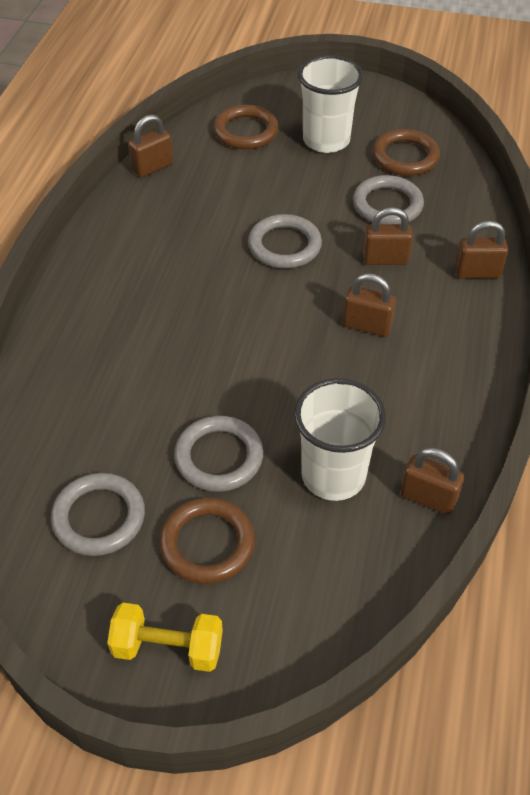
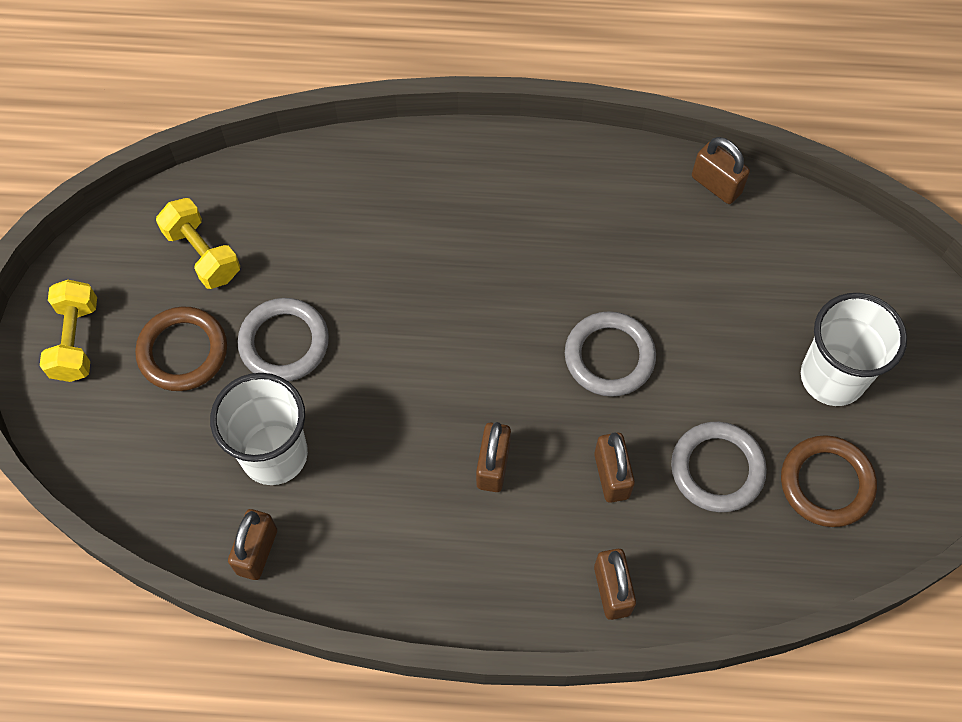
camera: 80 degrees right, 15 degrees up
grey ring [51,473,145,556] -> yellow dumbbell [156,198,240,289]
brown ring [213,105,279,150] -> none

